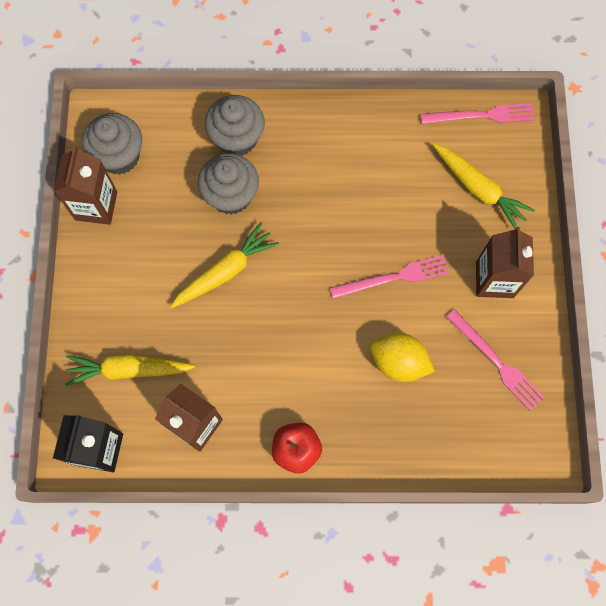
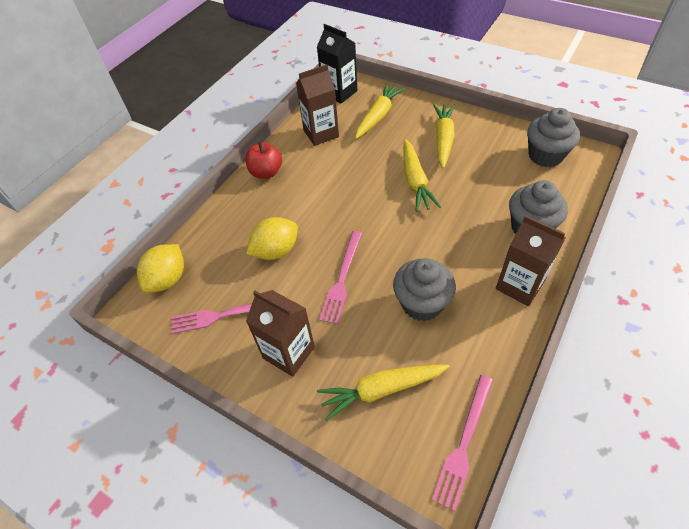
camera: 125 degrees right, 20 degrees down
brown carton [54,146,117,225] -> brown carton moved to [496,215,566,306]
grey cupcake [198,153,259,215] -> grey cupcake moved to [393,258,456,321]
none -> yellow lemon [137,244,184,293]
none -> yellow carrot [433,104,455,169]

